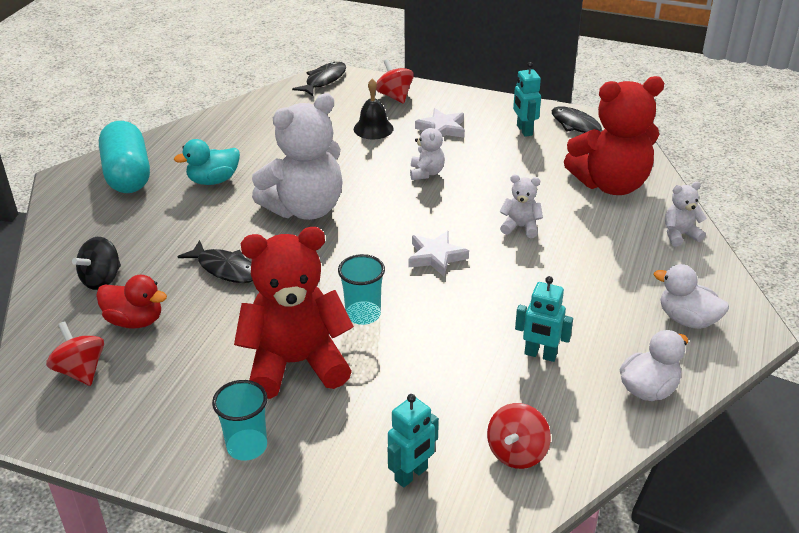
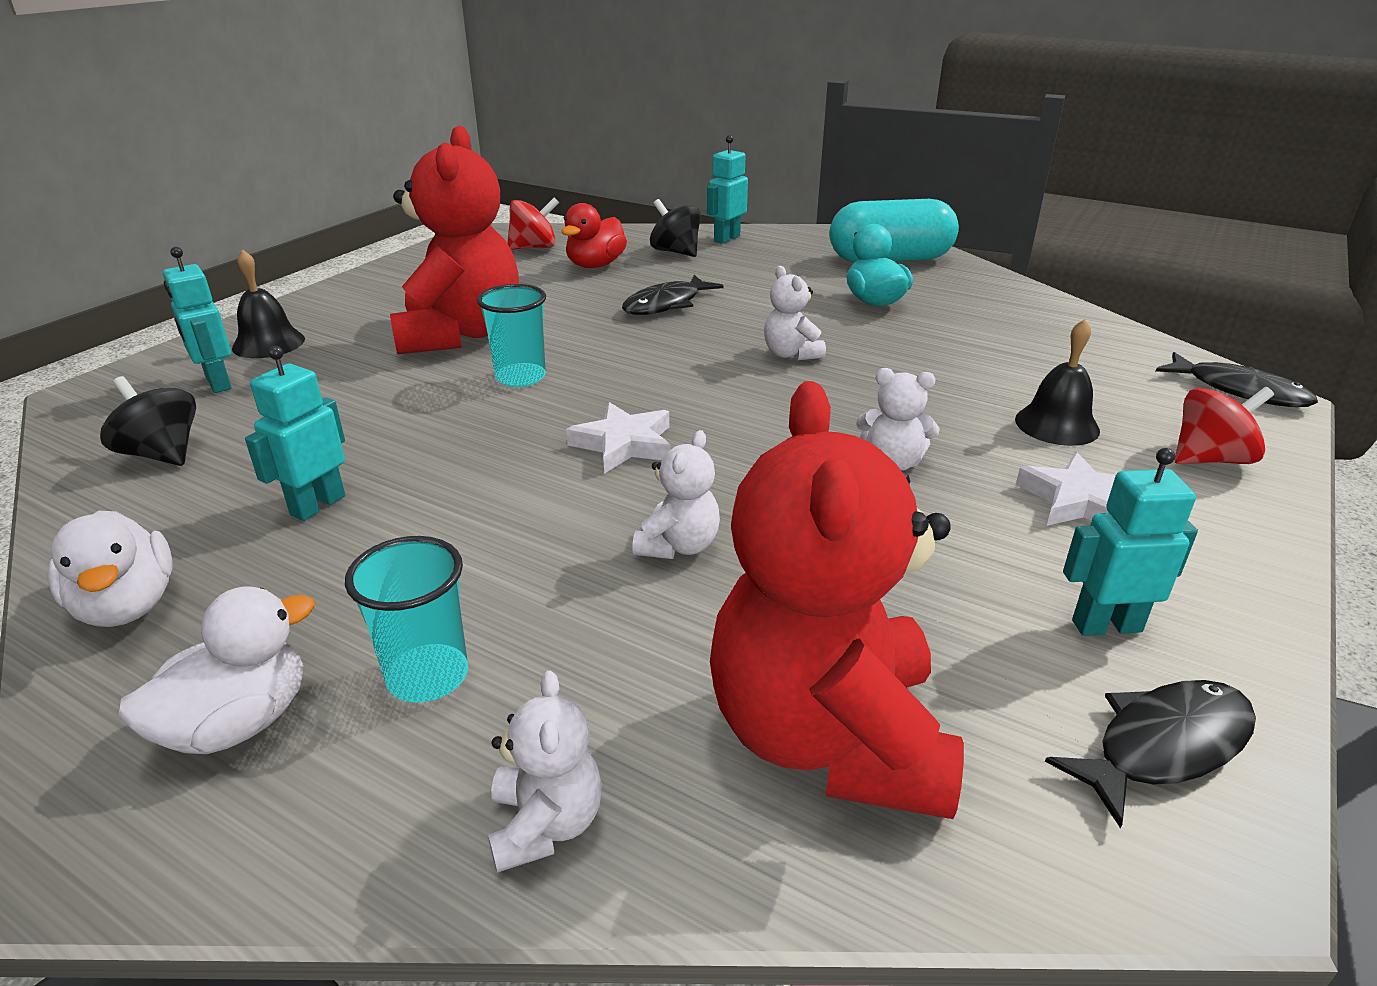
camera: 100 degrees right, 5 degrees down
turquoise cup [212,380,268,461] -> turquoise cup moved to [345,536,468,703]
white teddy bear [252,93,343,220] -> white teddy bear [764,266,826,361], size x0.44
red spinning top [487,403,551,469] -> black spinning top [100,376,196,466]
none -> black bell [232,249,305,358]
none -> turquoise robot [707,135,748,244]

